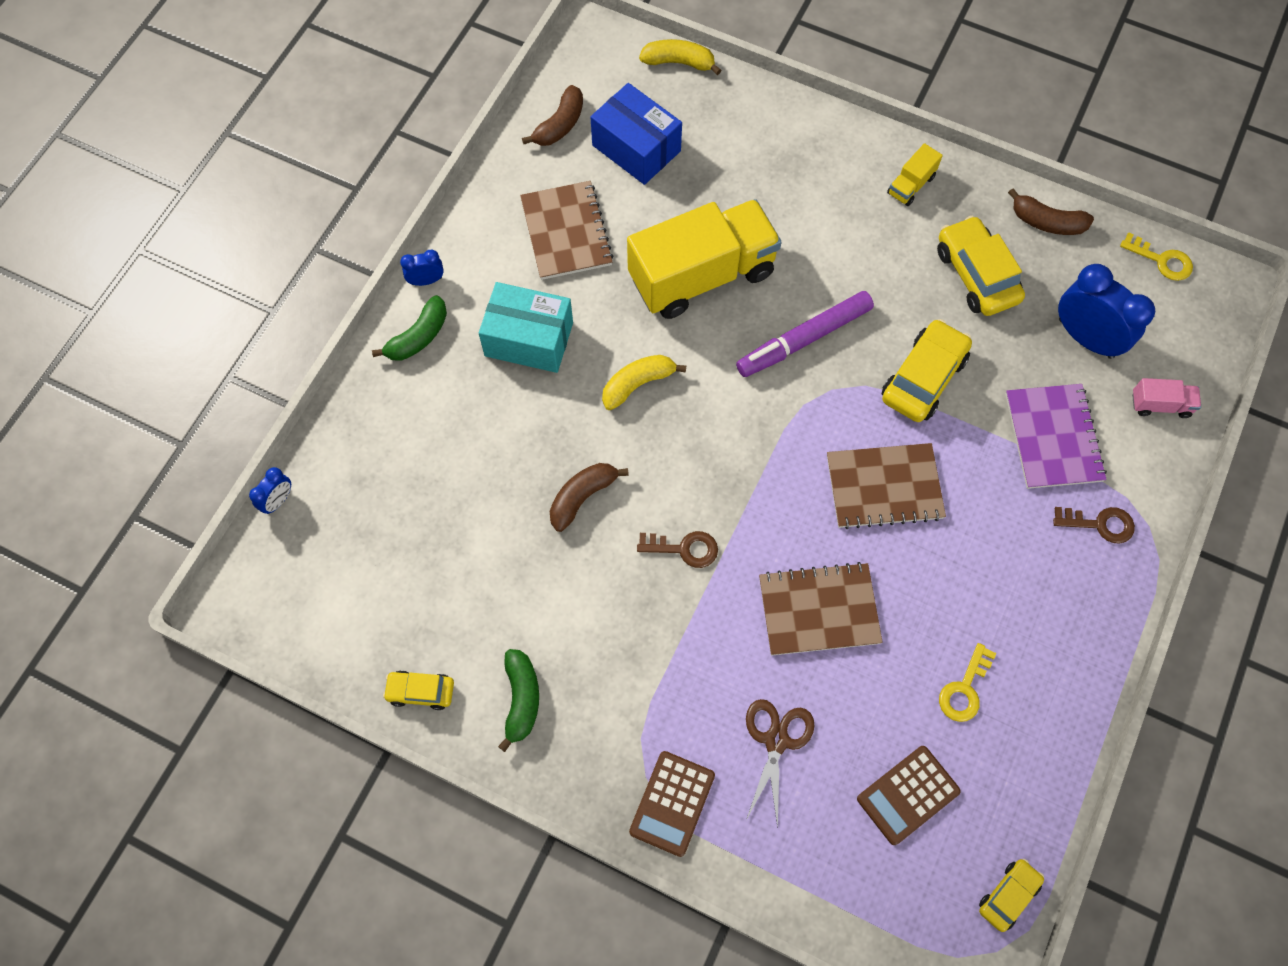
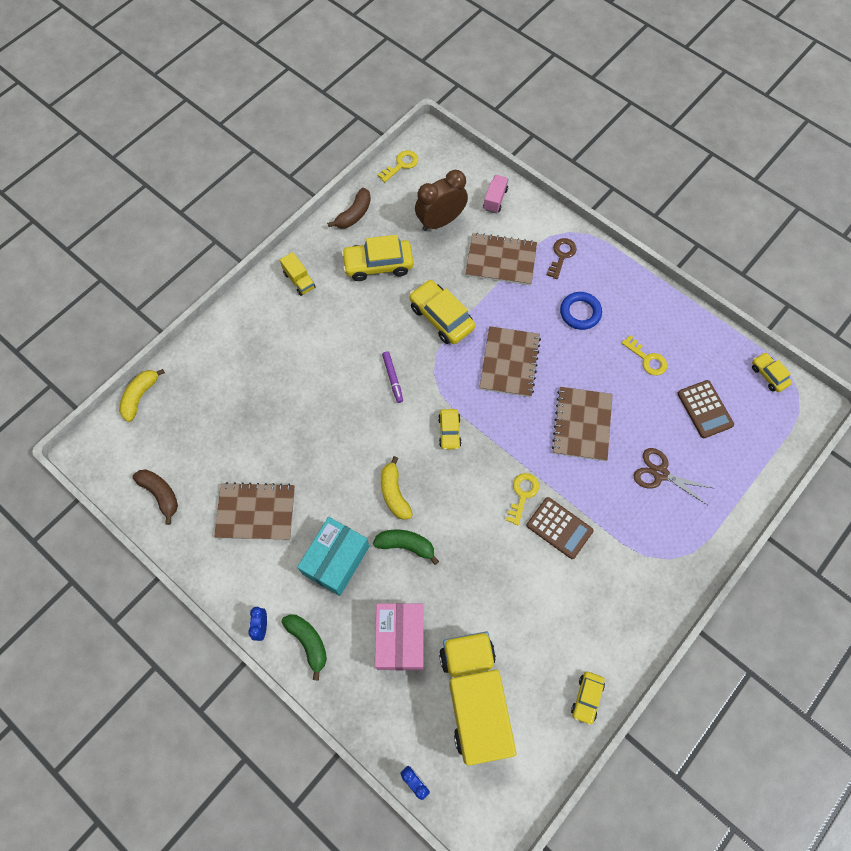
camera: 75 degrees left, 0 degrees up
green banana [498,649,539,752] -> green banana moved to [373,530,439,565]
brown banana [550,463,629,532] -> none
blue box [590,83,682,185] -> none
yellow truck [627,199,782,319] -> yellow truck moved to [439,632,516,766]
brown calculator [629,751,715,857] -> brown calculator moved to [527,497,594,559]
brown key [637,531,718,568] -> yellow key [506,473,539,525]
purple marker [736,291,874,377] -> purple marker [382,351,403,403], size x0.53
purple notebook [1005,384,1107,489] -> brown notebook [465,233,537,285]
blue clock [1058,264,1155,359] -> brown clock [415,170,468,231]
none -> pink box [375,603,424,670]
none -> yellow car [438,409,462,450]
none -> blue ring [560,292,602,330]

